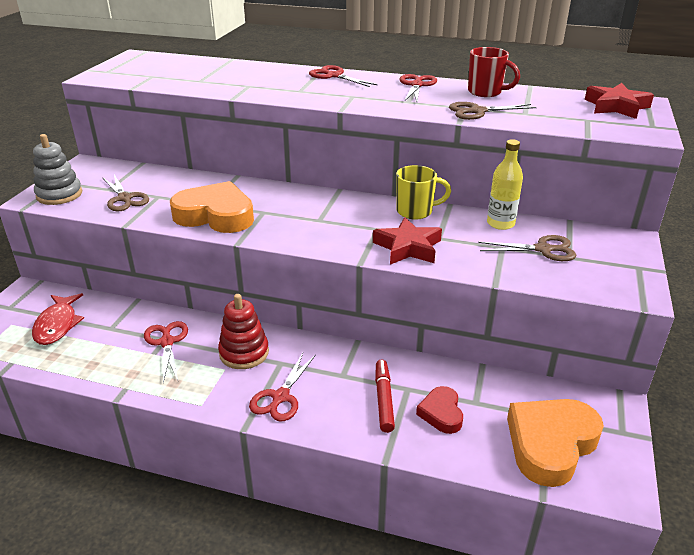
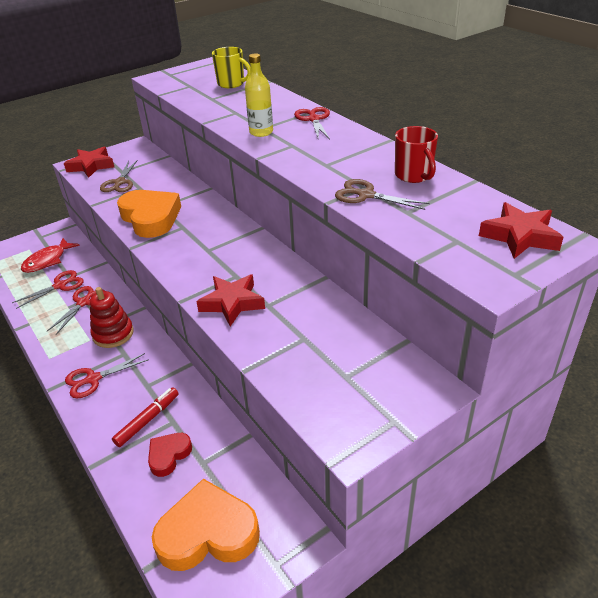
camera: 40 degrees right, 5 degrees up
grey stacking toy [33,134,82,205] -> red star [64,147,114,178]
yellow mug [396,165,451,219] -> yellow mug moved to [212,47,251,88]
red scissors [400,74,437,102] -> red scissors moved to [12,270,84,309]
brown scissors [478,235,576,261] -> none
yellow bottle [487,139,523,230] -> yellow bottle moved to [245,53,273,137]

